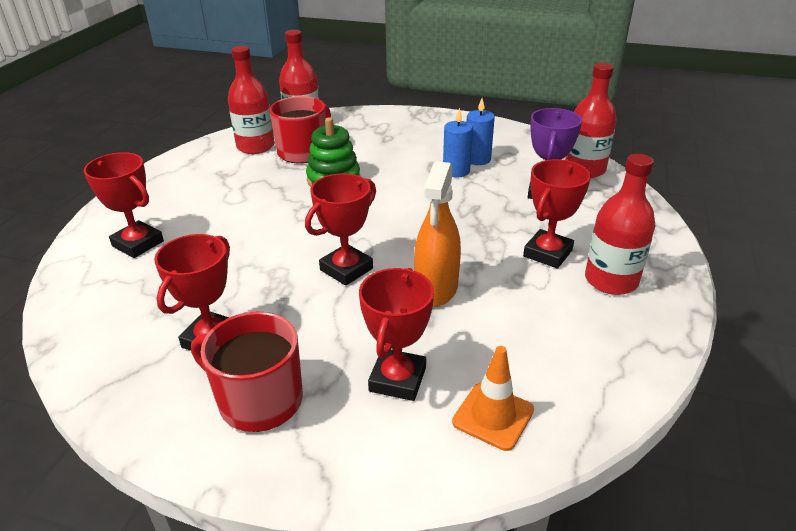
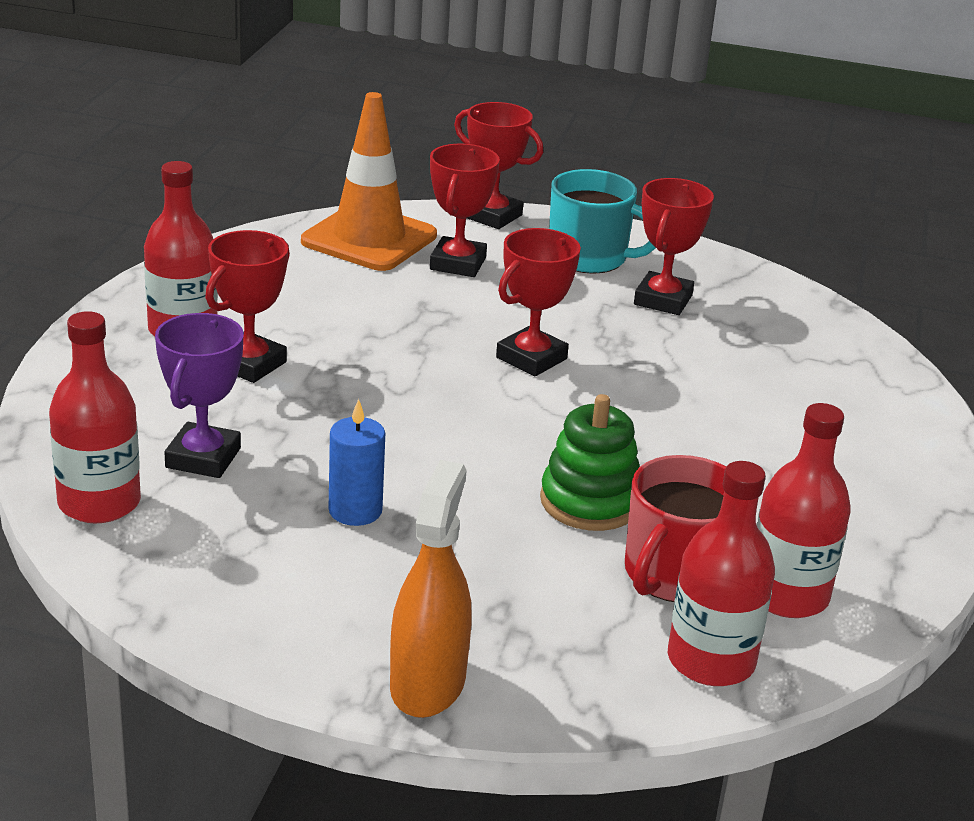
camera: 175 degrees right, 5 degrees down
red trophy [84,152,164,258] -> red trophy moved to [454,102,543,229]
red mug [191,311,303,432] -> turquoise mug [549,169,656,274]
orange spray bottle [414,161,461,307] -> orange spray bottle moved to [390,460,471,718]
orange traffic cone [452,346,534,451] -> orange traffic cone [301,92,437,271], size x1.77
blue candle [466,99,495,165] -> none

